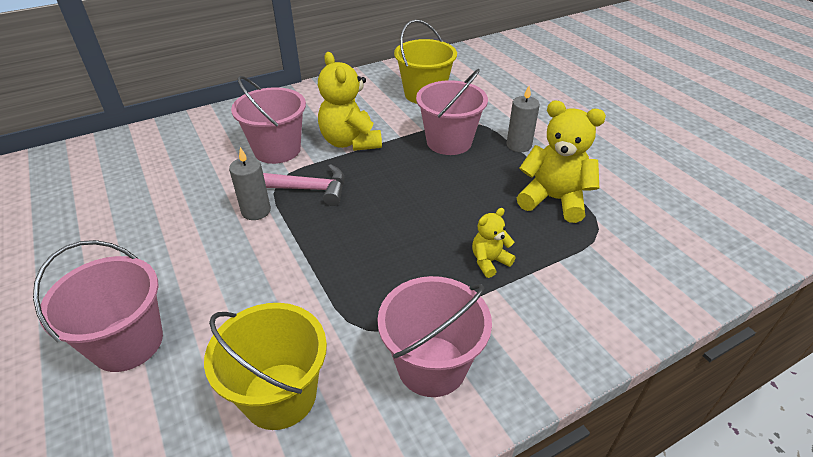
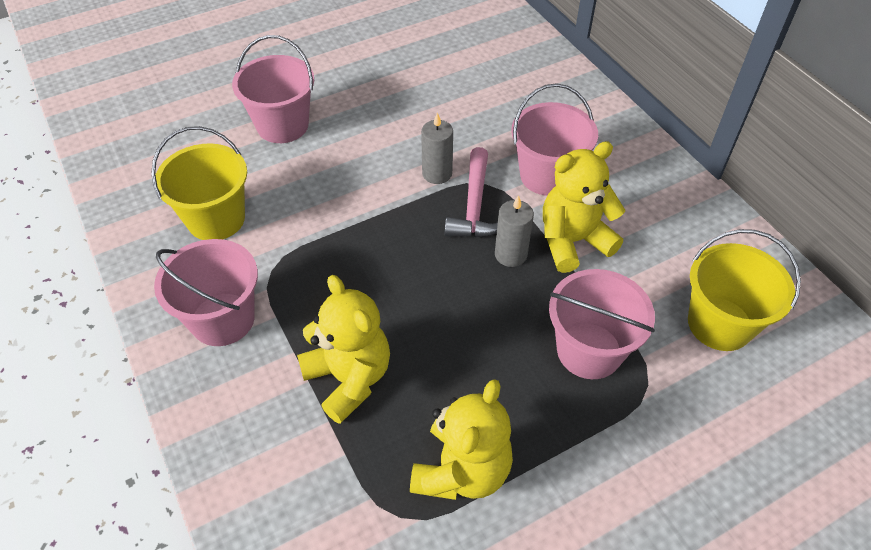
camera: 90 degrees right, 10 degrees up
yellow teddy bear [472,208,516,278] -> yellow teddy bear [297,275,390,424], size x1.89
grey candle [507,86,540,152] -> grey candle moved to [495,195,534,267]

